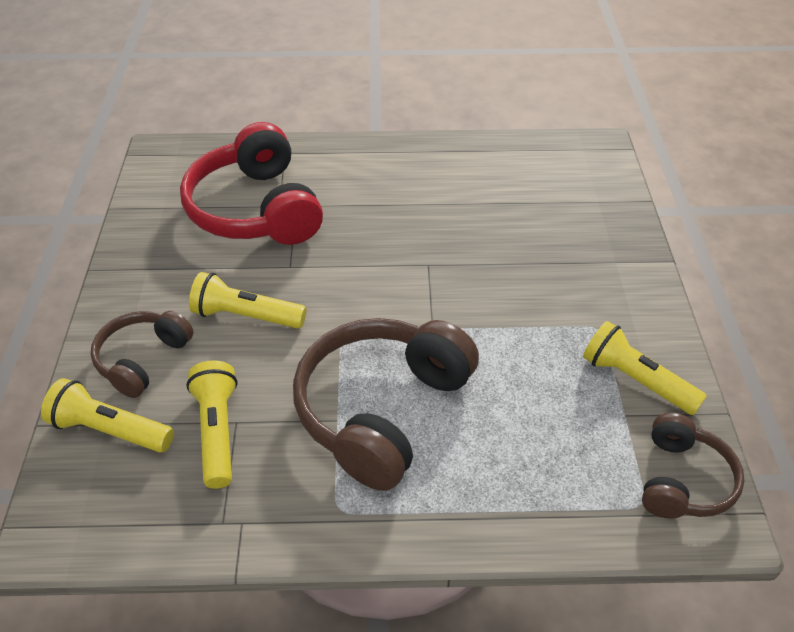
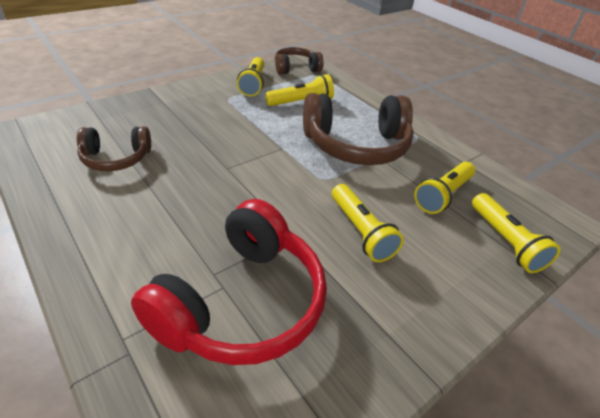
camera: 130 degrees left, 5 degrees down
brown headphones [91,311,194,398] -> brown headphones moved to [77,126,151,171]
none -> yellow flashlight [265,74,334,106]

